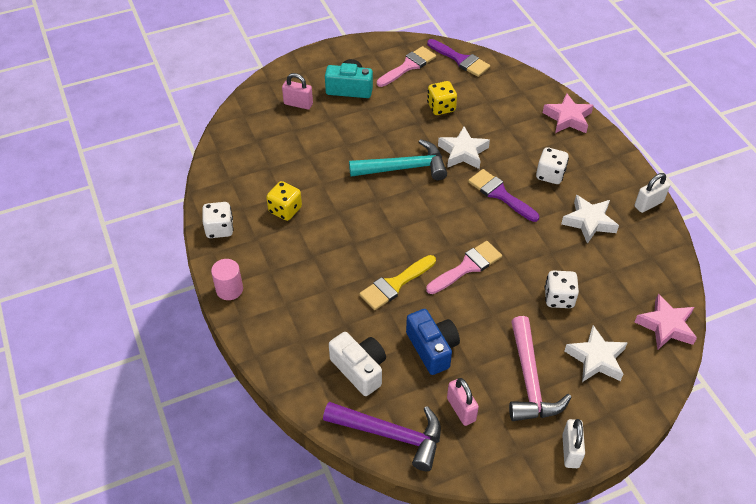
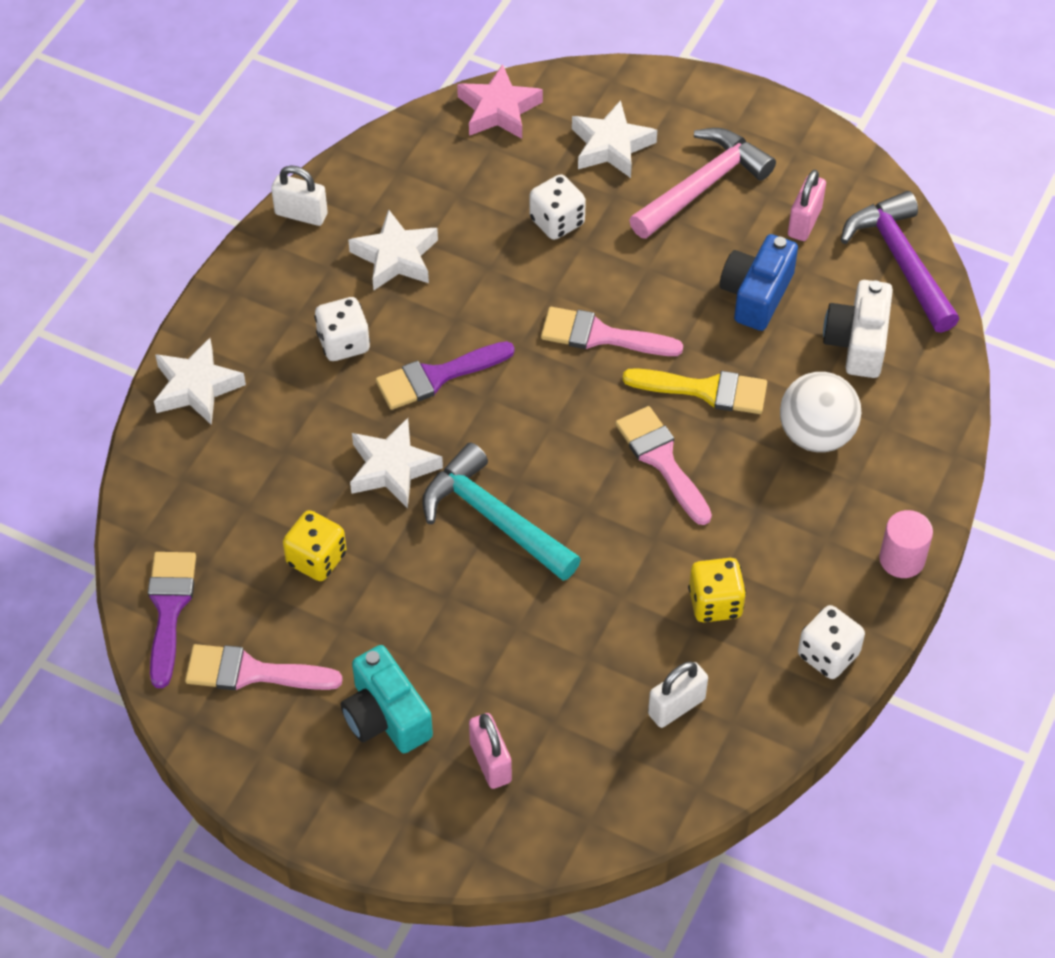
camera: 130 degrees left, 5 degrees up
purple brush [468,169,539,222] -> purple brush turned 60 degrees clockwise [376,341,515,410]
pink star [543,93,594,133] -> white star [154,338,246,425]
white padlock [562,419,585,468] -> white padlock moved to [648,661,708,728]
none -> pink brush [615,406,712,525]
none -> white ball [780,372,861,452]

